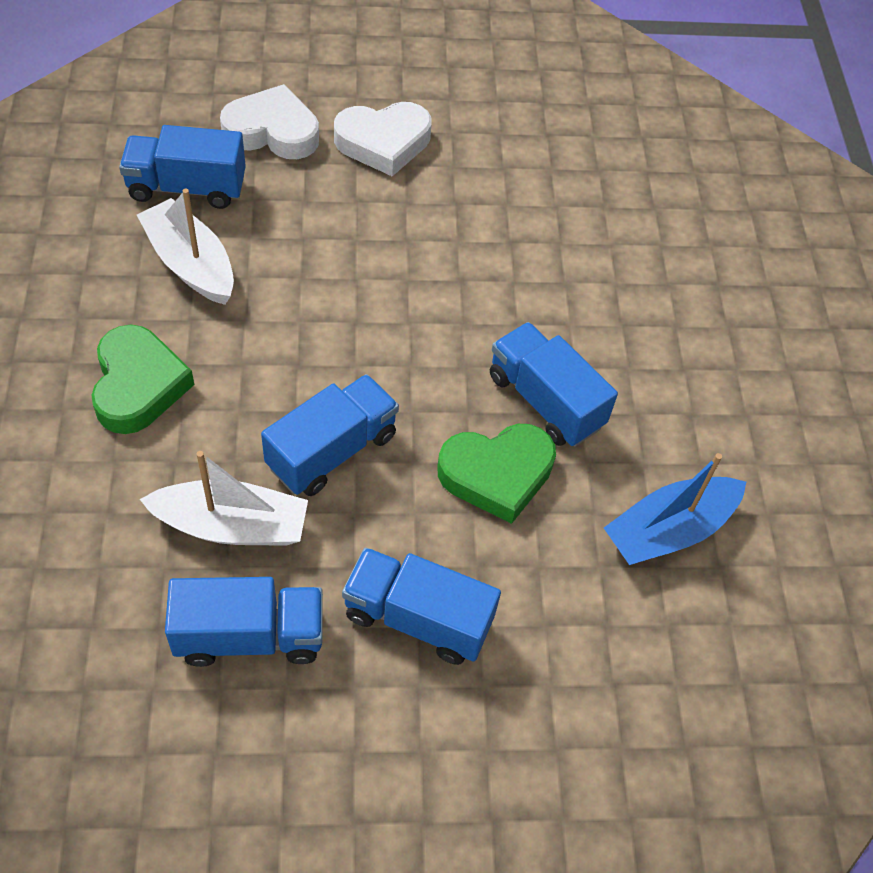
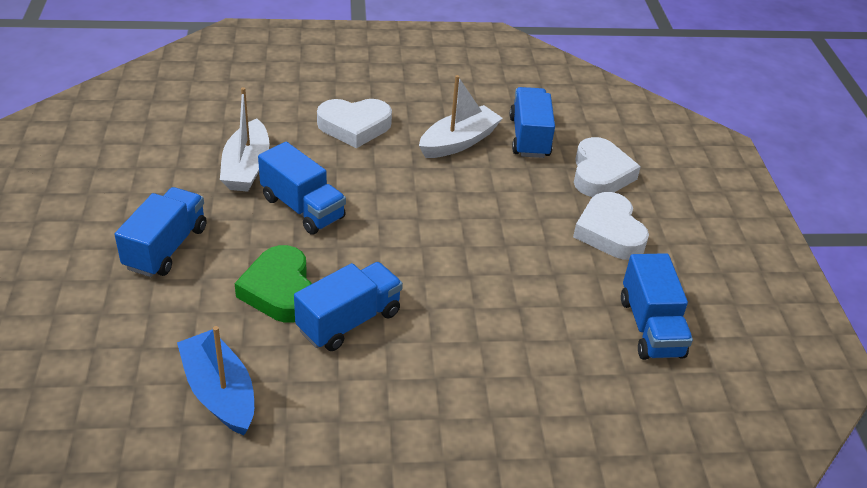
camera: 90 degrees right, 15 degrees down
green heart [91,325,194,434] -> white heart [317,99,392,148]
blue truck [165,577,323,667] -> blue truck moved to [621,253,693,360]

